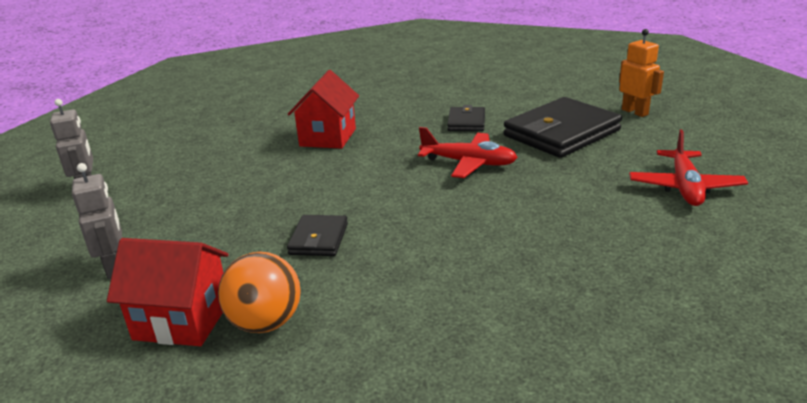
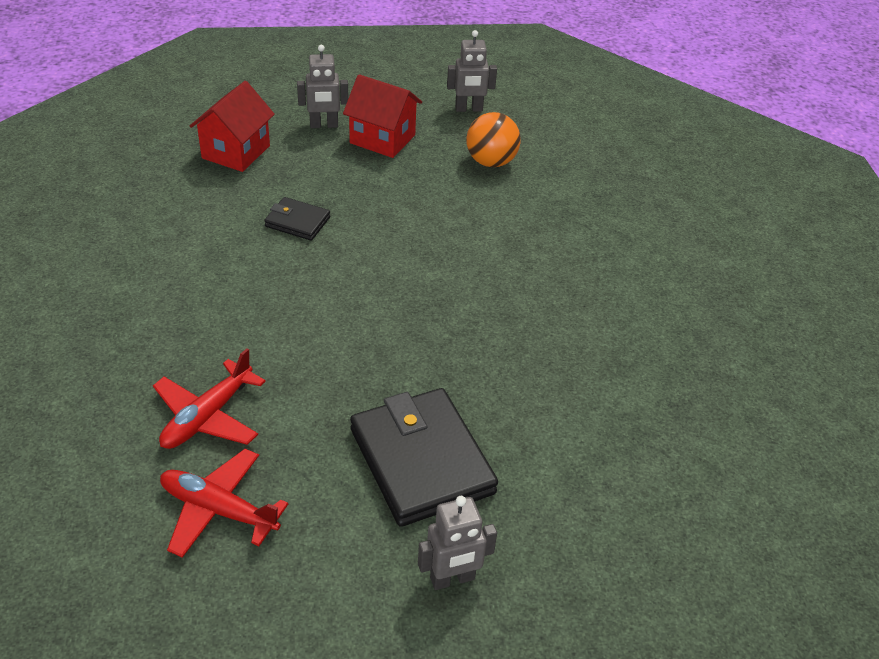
camera: 100 degrees right, 15 degrees up
orange ball [218,252,301,333] -> orange ball moved to [466,112,521,167]
red house [288,70,359,149] -> red house moved to [343,74,422,158]
red plane [418,127,518,178] -> red plane moved to [153,348,266,449]
black wallet [447,105,485,131] -> none
orange robot [619,29,664,117] -> grey robot [418,496,497,590]

